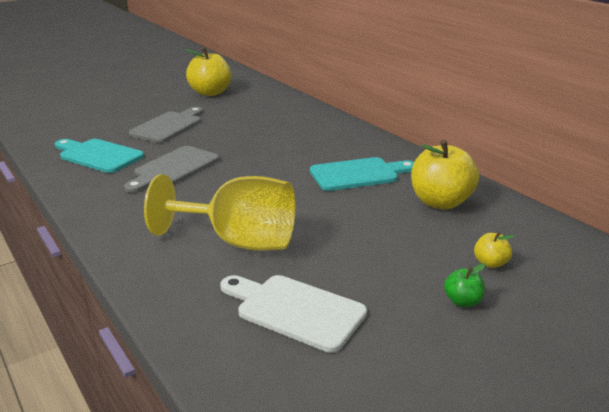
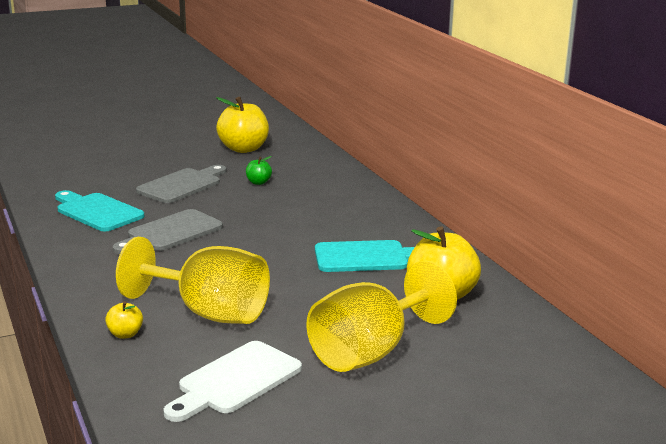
camera: 10 degrees right, 5 degrees down
white cutting board [220,275,367,353] -> white cutting board turned 90 degrees counterclockwise [163,341,302,422]
green apple [444,263,486,307] -> green apple moved to [246,156,272,185]
yellow apple [474,232,515,268] -> yellow apple moved to [105,301,143,339]
none -> yellow goblet [306,260,457,372]

